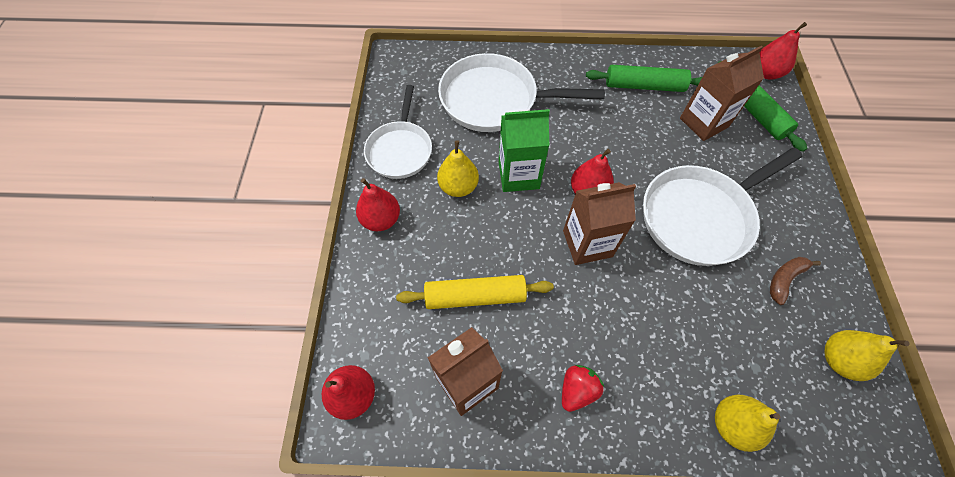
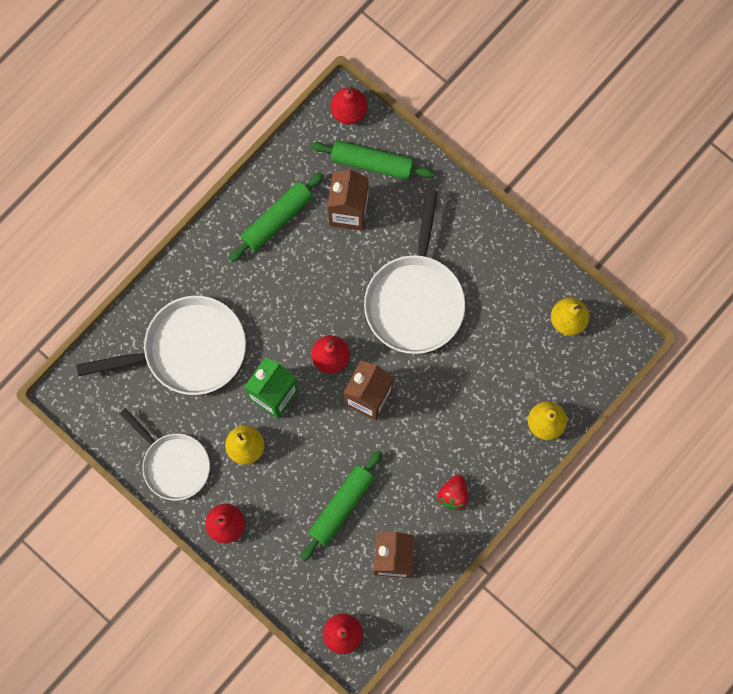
camera: 50 degrees left, 15 degrees up
yellow rolling pin [396,275,554,309] -> green rolling pin [301,450,382,561]
white pan [438,53,605,132] -> white pan turned 150 degrees counterclockwise [76,296,246,395]
red strawberry [562,365,604,412] -> red strawberry turned 150 degrees counterclockwise [438,475,468,510]
brown banana [770,257,821,305] -> none

